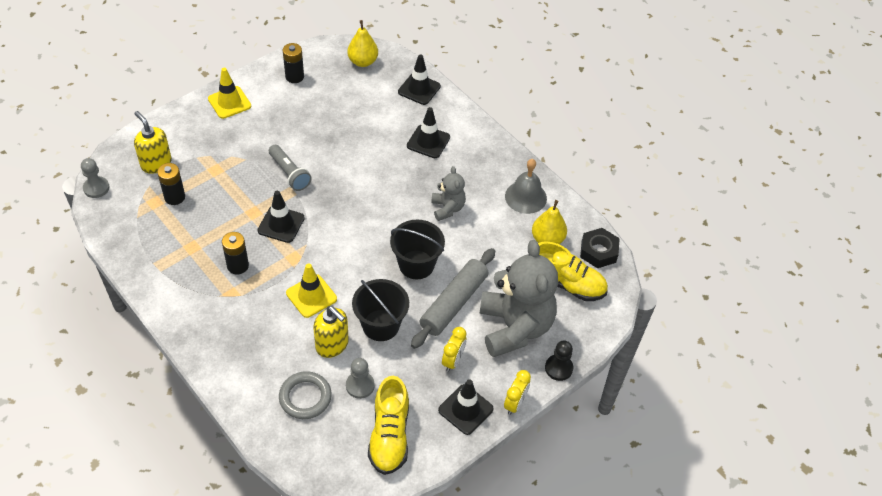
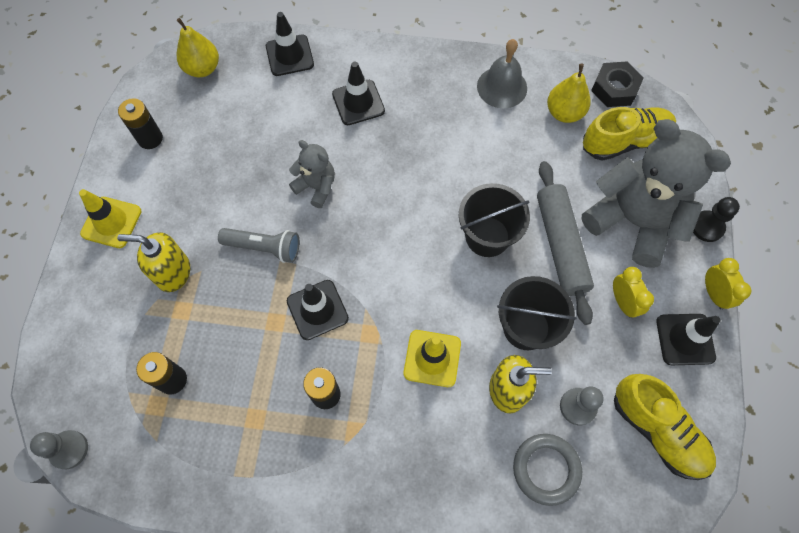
camera: 40 degrees left, 15 degrees up
yellow soap dispenser [134,111,172,174] -> yellow soap dispenser moved to [117,232,190,292]
grey teddy bear [431,166,466,221] -> grey teddy bear moved to [289,140,335,208]

